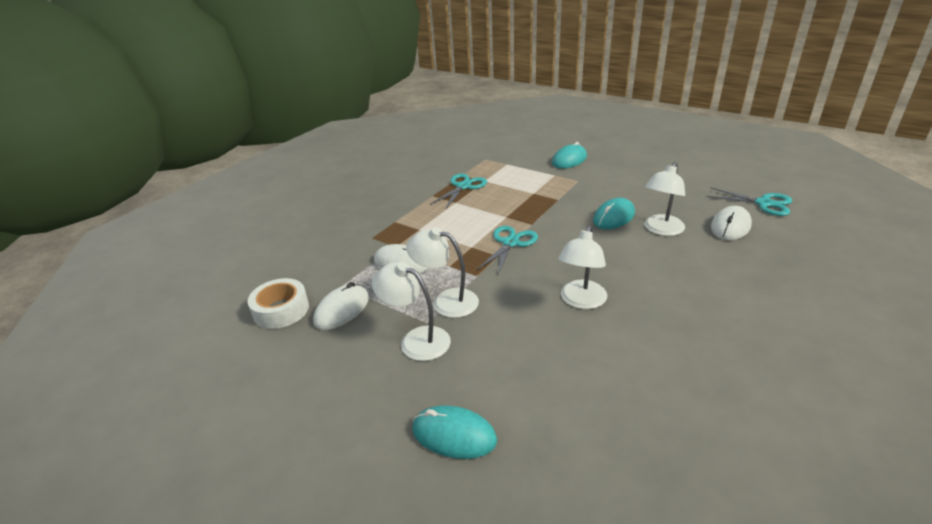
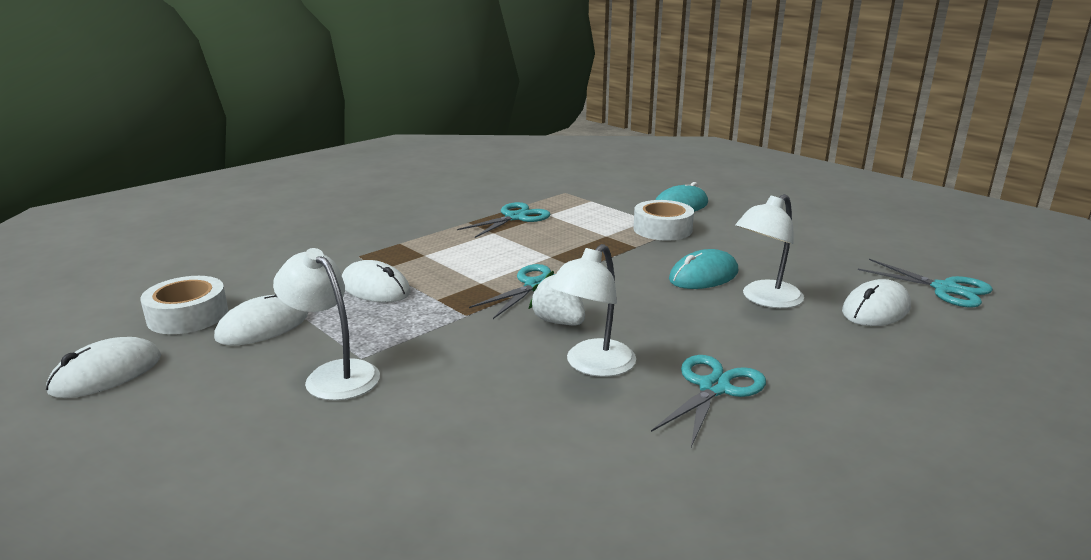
camera: 10 degrees right, 10 degrees down
white lamp [406,227,479,318] -> none
turquoise mouse [412,405,497,459] -> none
none -> white mouse [46,337,161,398]
none -> white strawberry [529,271,585,325]
none -> white tape [633,200,694,241]
none -> turquoise scissors [651,355,766,447]

